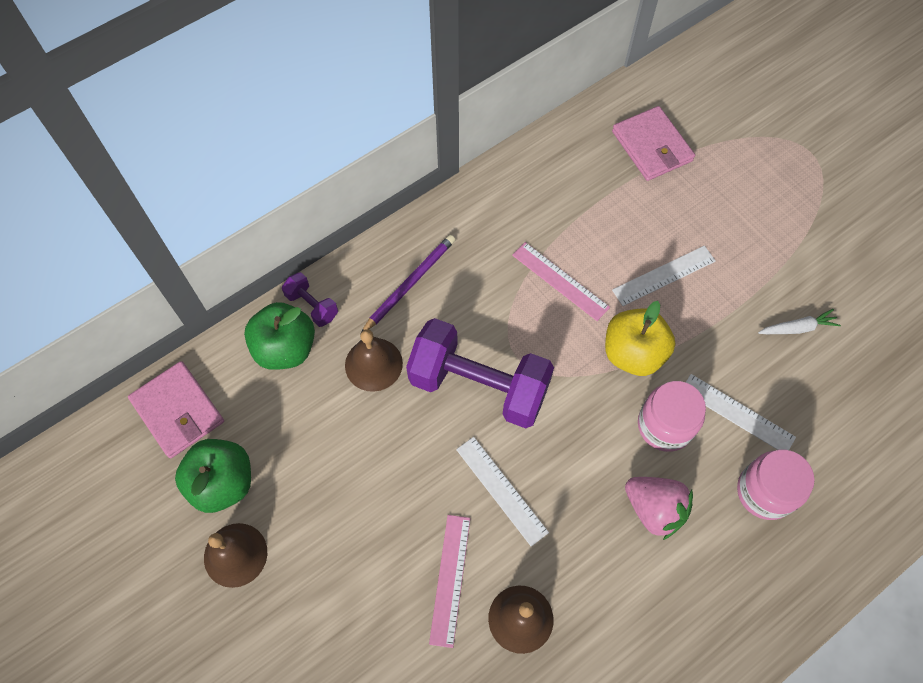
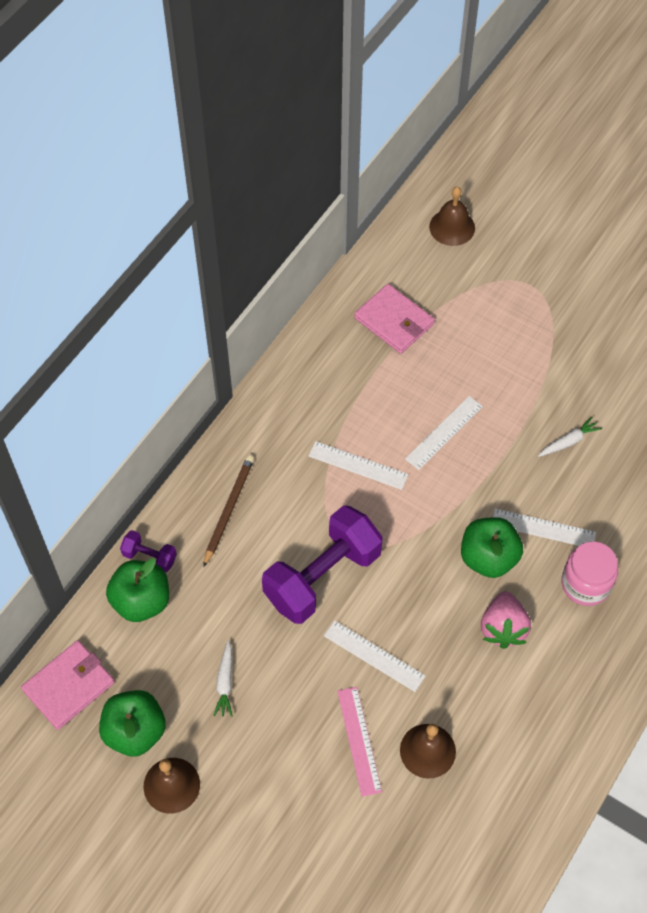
camera: 20 degrees left, 5 degrees down
pink wallet [128,361,224,458] -> pink wallet turned 75 degrees counterclockwise [21,640,115,730]
brown bell [345,329,403,392] -> brown bell moved to [429,187,475,246]
purple pencil [360,235,456,334] -> brown pencil [203,455,254,567]
purple dumbbell [406,318,554,428] -> purple dumbbell turned 45 degrees counterclockwise [262,505,383,624]
pink ruler [512,242,610,321] -> white ruler [309,441,409,490]
yellow apple [605,301,675,376] -> none
pink strawberry [625,477,693,540] -> pink strawberry turned 75 degrees clockwise [481,591,531,649]
pink jar [638,381,706,452] -> green apple [461,517,523,578]
none -> white carrot [213,640,232,717]

